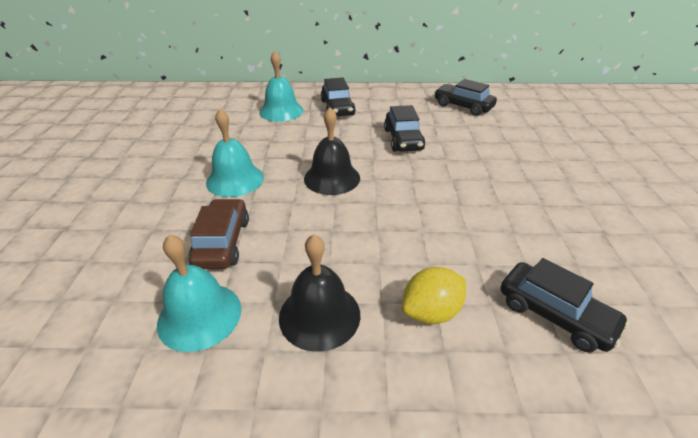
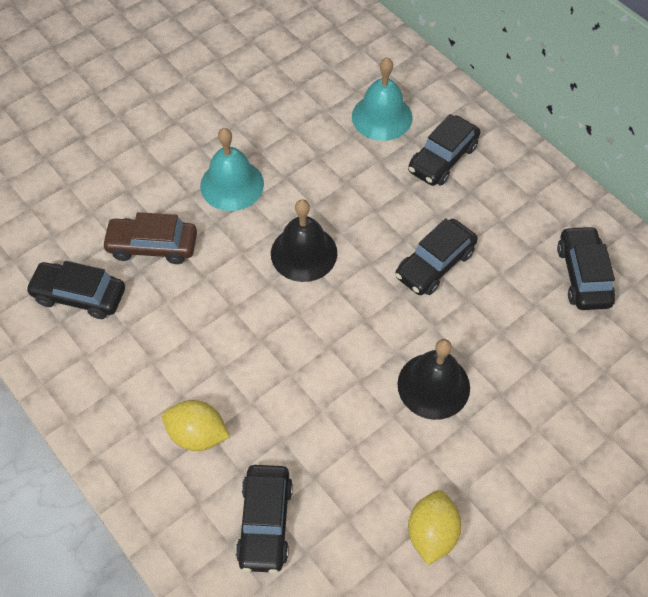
camera: 50 degrees right, 20 degrees up
turquoise bell [157,235,241,352] -> black car [26,261,125,319]
brown car [189,199,249,269] -> brown car turned 135 degrees counterclockwise [102,212,197,264]
black bell [279,234,360,352] -> black bell moved to [397,339,470,420]
none -> yellow lemon [408,490,462,565]

